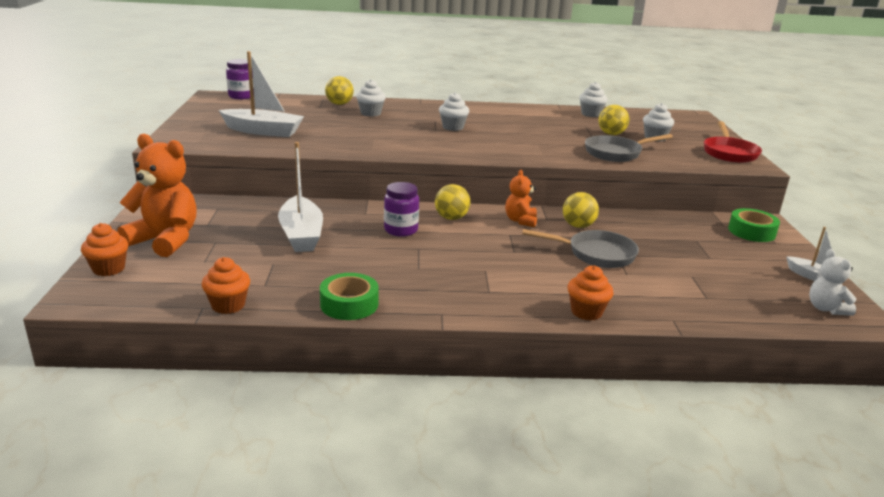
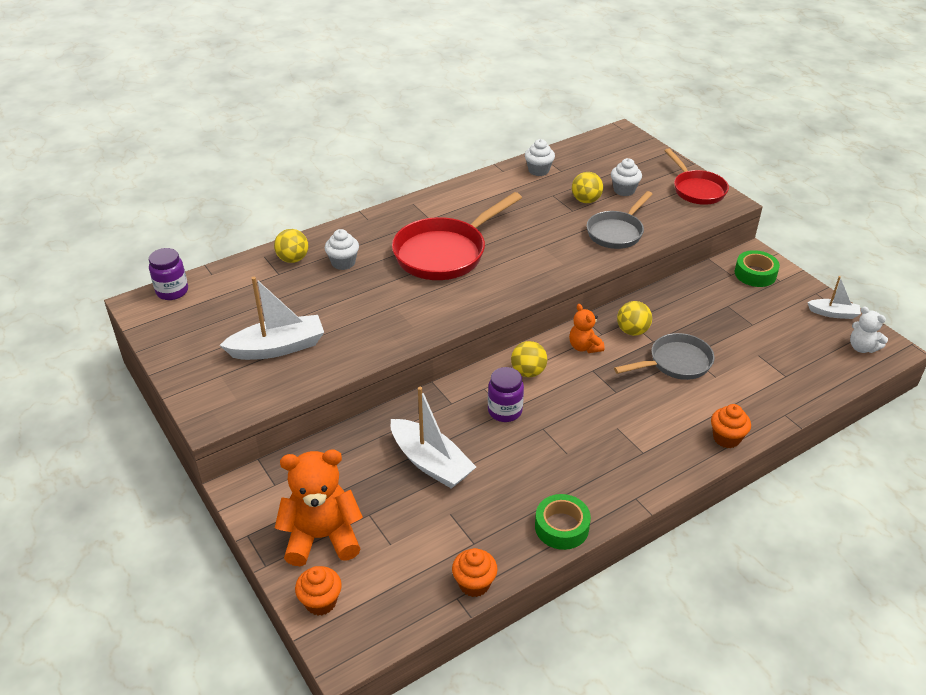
camera: 30 degrees left, 15 degrees up
white cupcake [439,92,469,131] -> red pan [392,192,522,280]

